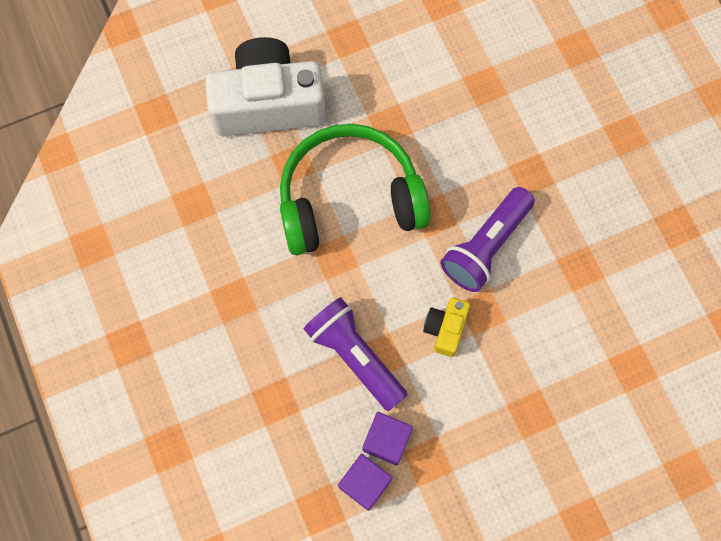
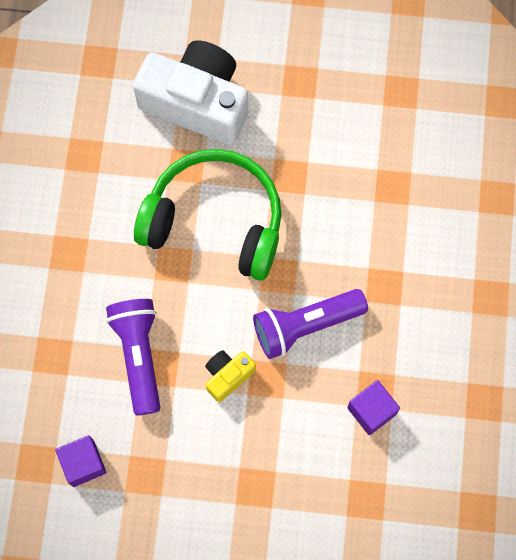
camera: 30 degrees right, 0 degrees up
purple cube [363,412,413,466] -> purple cube moved to [347,380,400,435]

